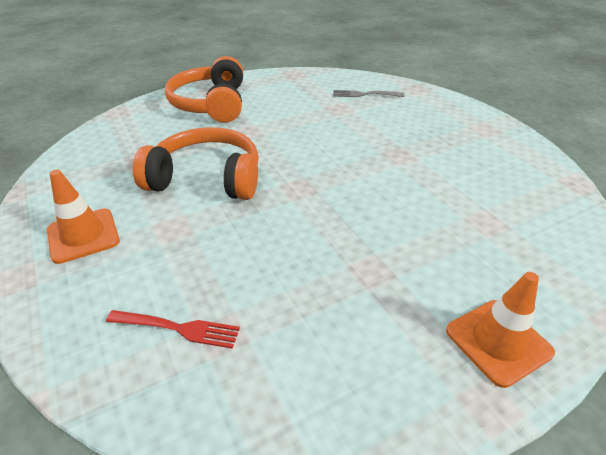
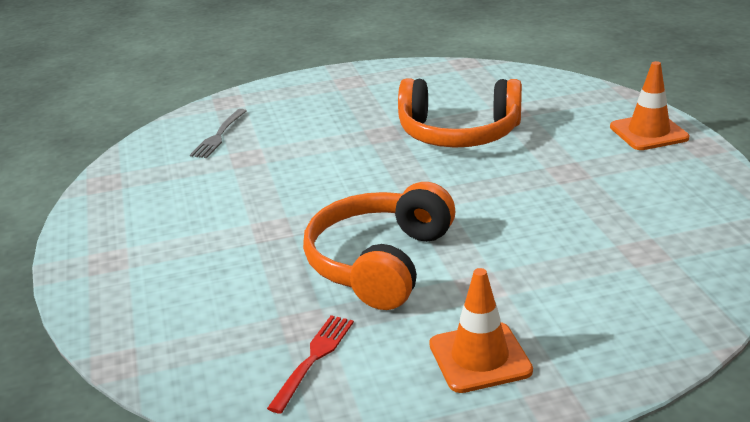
camera: 75 degrees left, 10 degrees down
red fork [106,310,240,349] -> red fork moved to [267,315,354,414]
orange headphones [165,56,243,123] -> orange headphones moved to [398,78,522,148]

